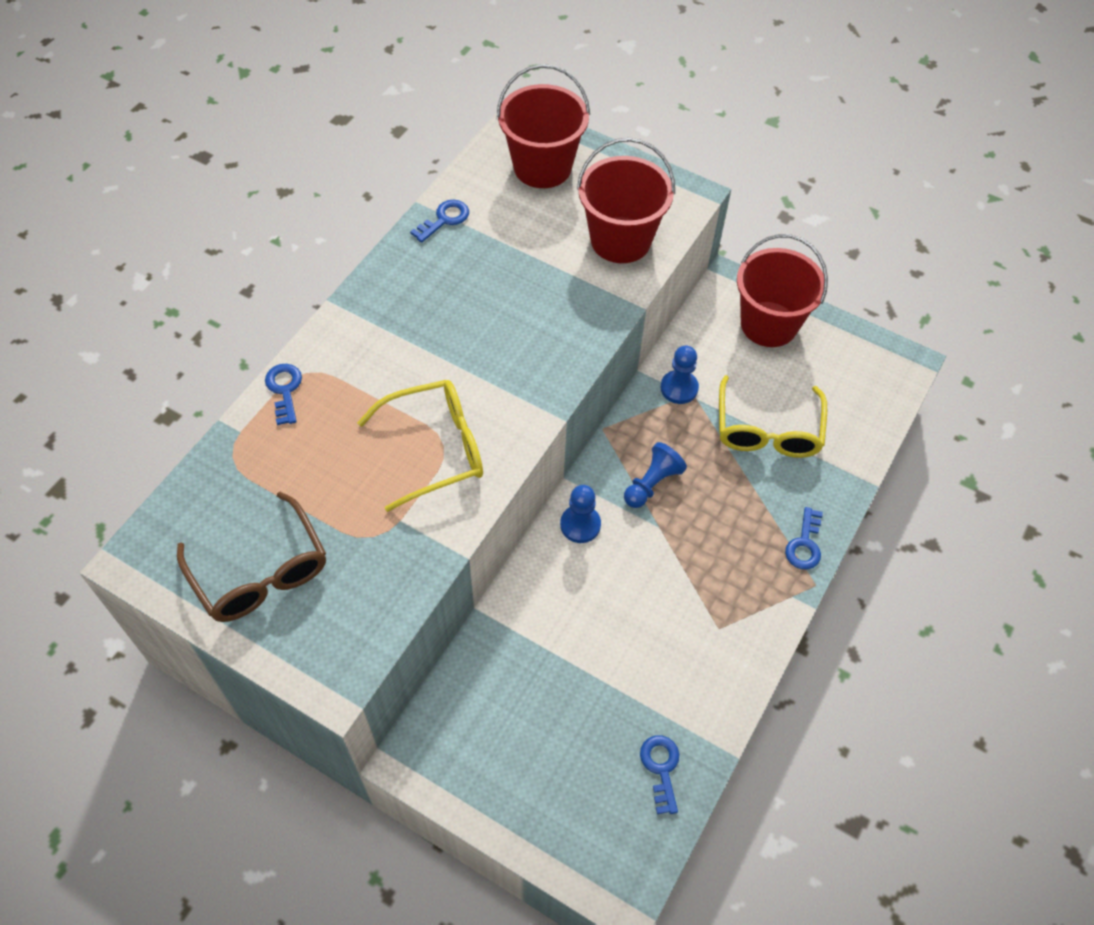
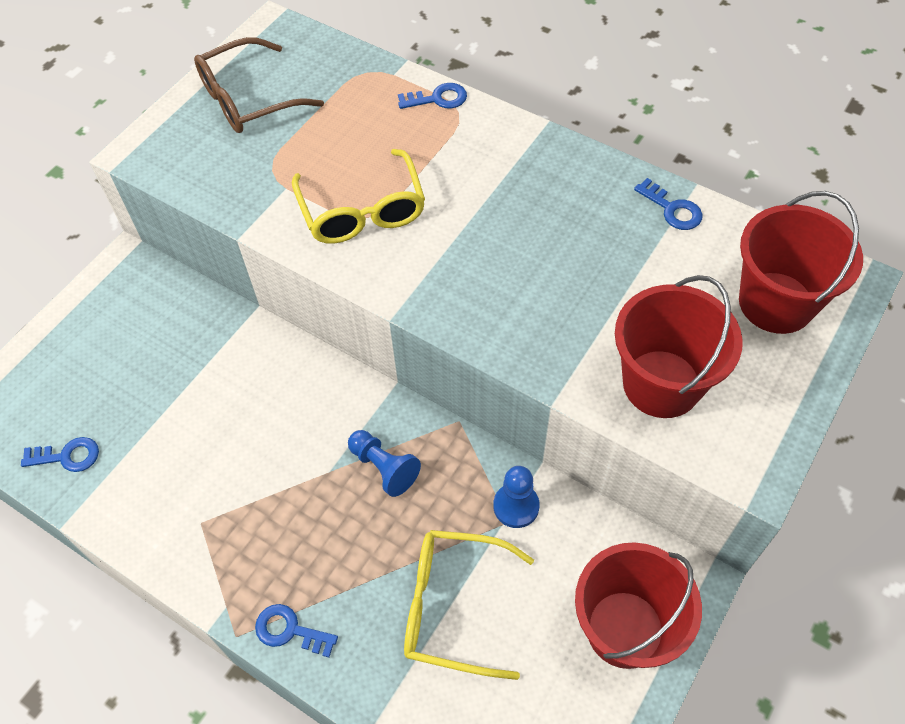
camera: 95 degrees right, 0 degrees up
blue pawn [560,485,601,543] -> none

